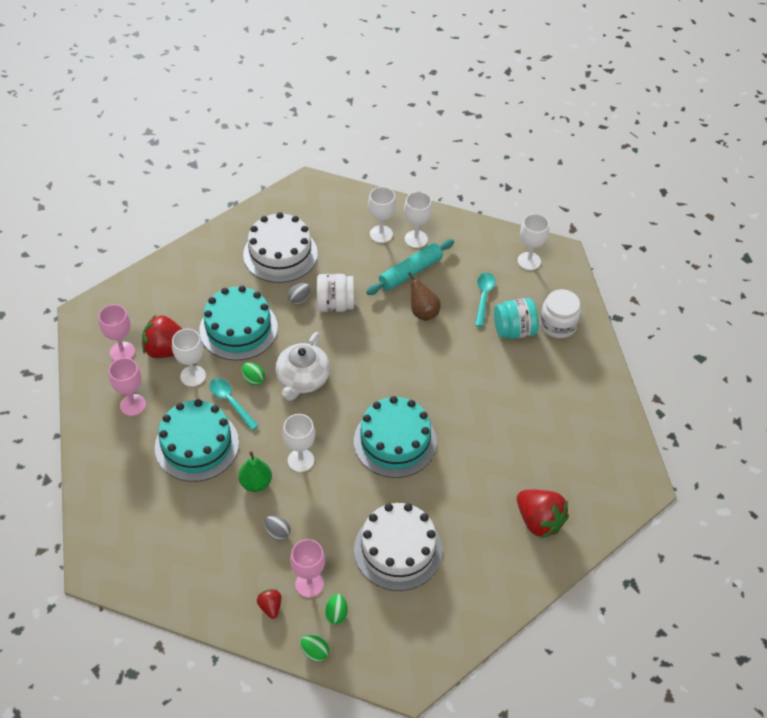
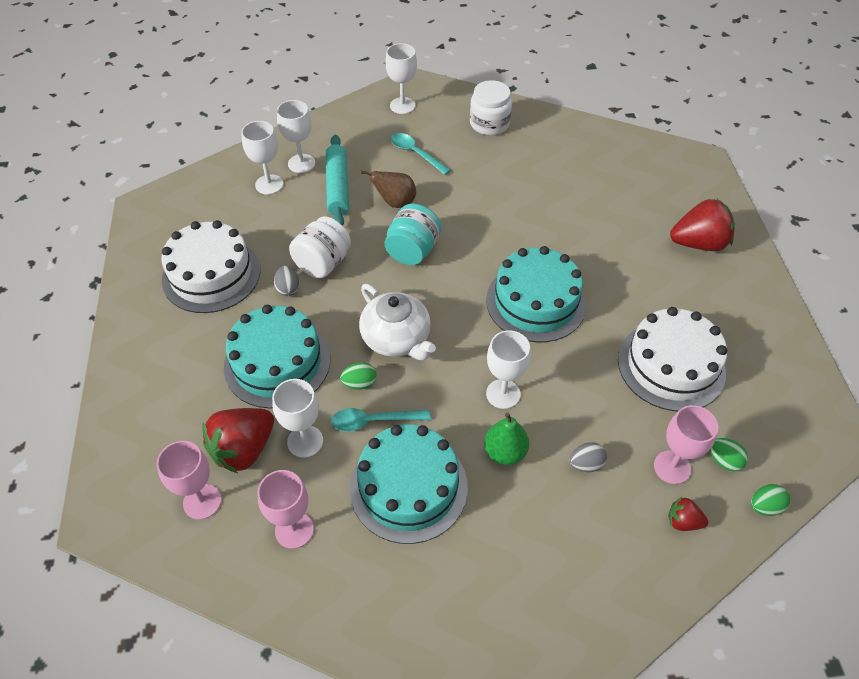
camera: 55 degrees left, 0 degrees up
turquoise jar [494,298,539,339] -> turquoise jar moved to [385,204,441,265]

